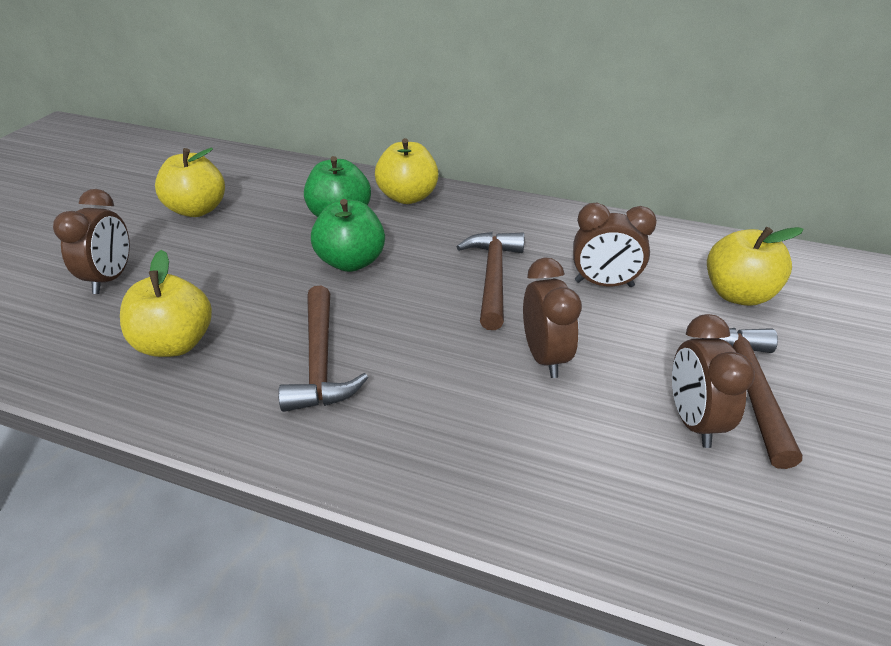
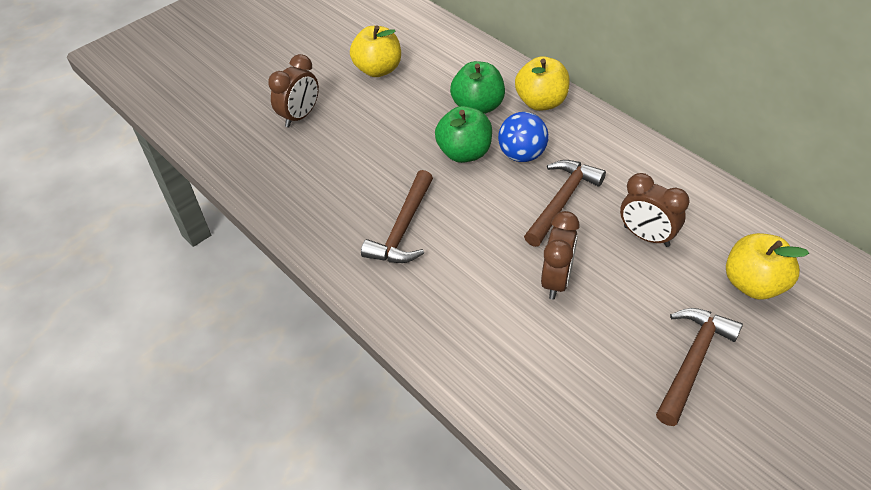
camera: 30 degrees right, 10 degrees up
yellow apple [120,250,212,357] -> none
brown clock [672,314,755,448] -> none
none -> blue ball [498,112,549,162]

